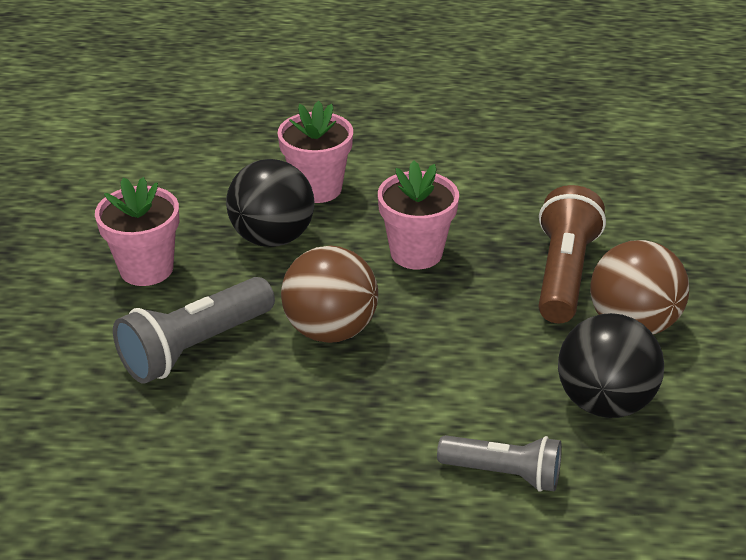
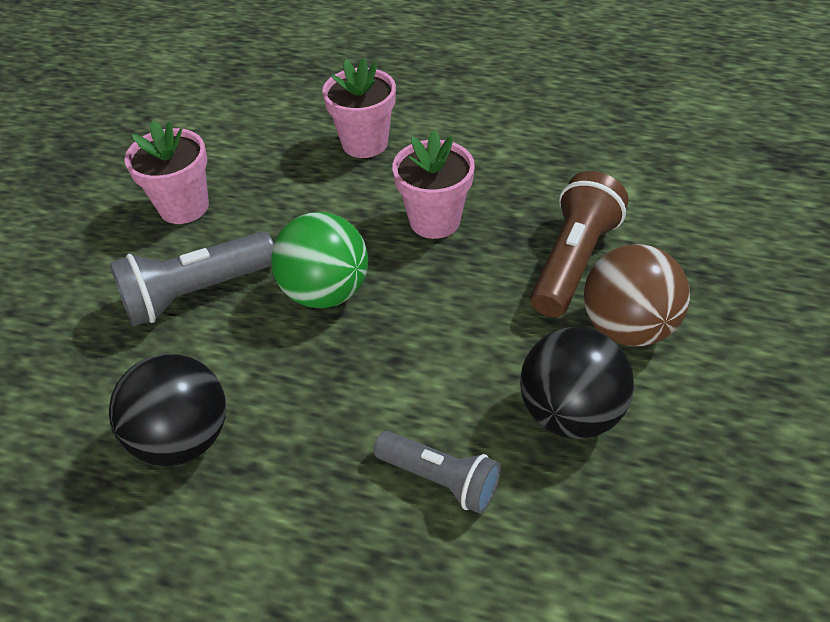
camera: 15 degrees right, 10 degrees up
black ball [226,159,314,247] -> black ball moved to [109,354,226,466]
brown ball [281,246,378,343] -> green ball [271,212,368,308]

